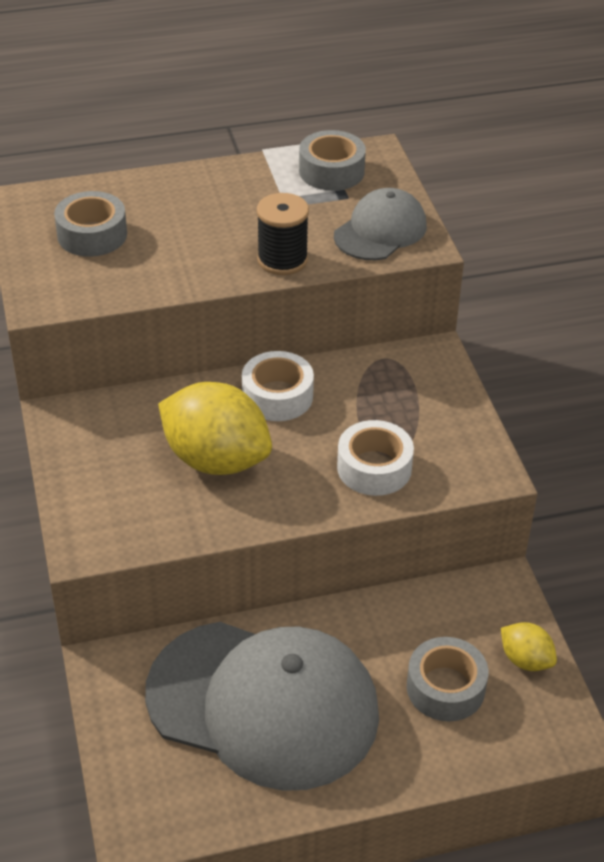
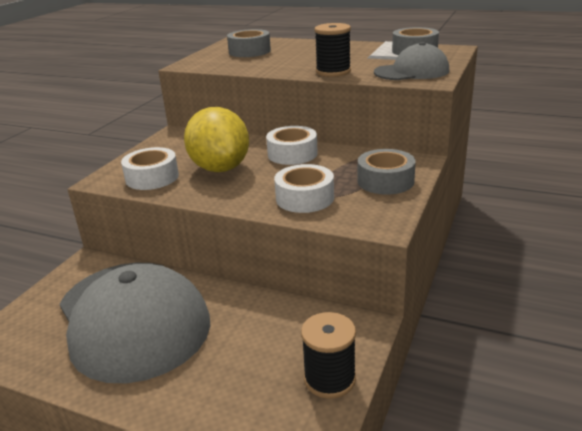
camera: 40 degrees right, 15 degrees down
grey tape [407,637,488,722] -> grey tape moved to [358,149,416,195]
yellow lemon [501,622,557,671] -> black spool [301,312,356,399]
none -> white tape [121,147,179,190]

